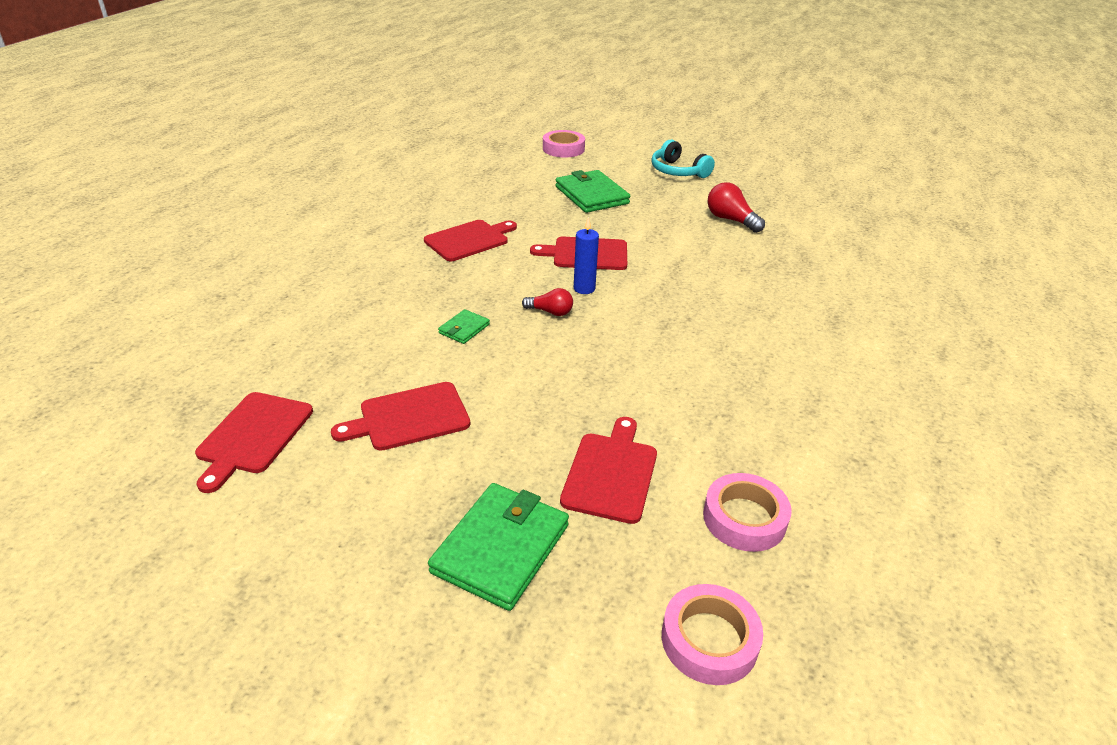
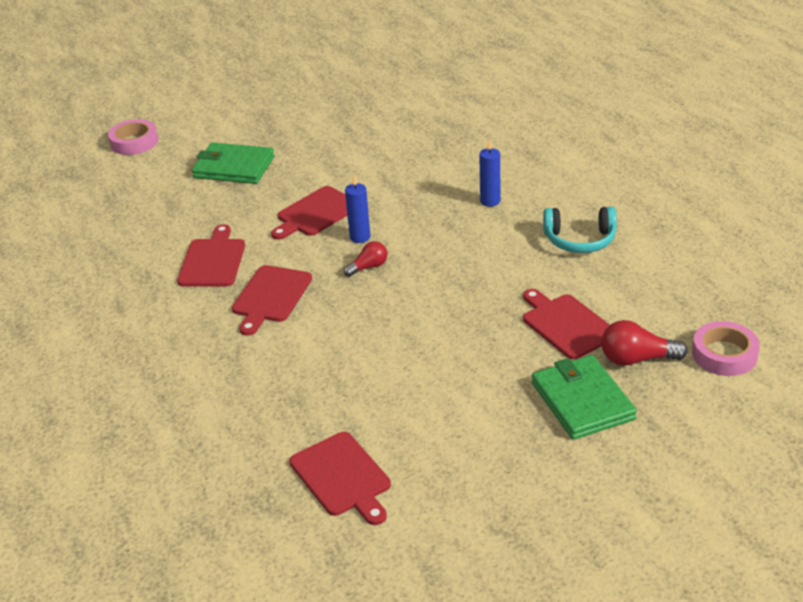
camera: 45 degrees left, 0 degrees up
red cutting board [331,382,471,451] -> red cutting board moved to [232,265,312,336]
green wallet [438,309,490,344] -> none
turquoise headphones [651,139,715,178] -> turquoise headphones moved to [543,207,617,253]
pink tape [703,473,792,552] -> none
red light bulb [707,182,765,233] -> red light bulb moved to [601,320,688,366]
none -> blue candle [479,139,500,207]

